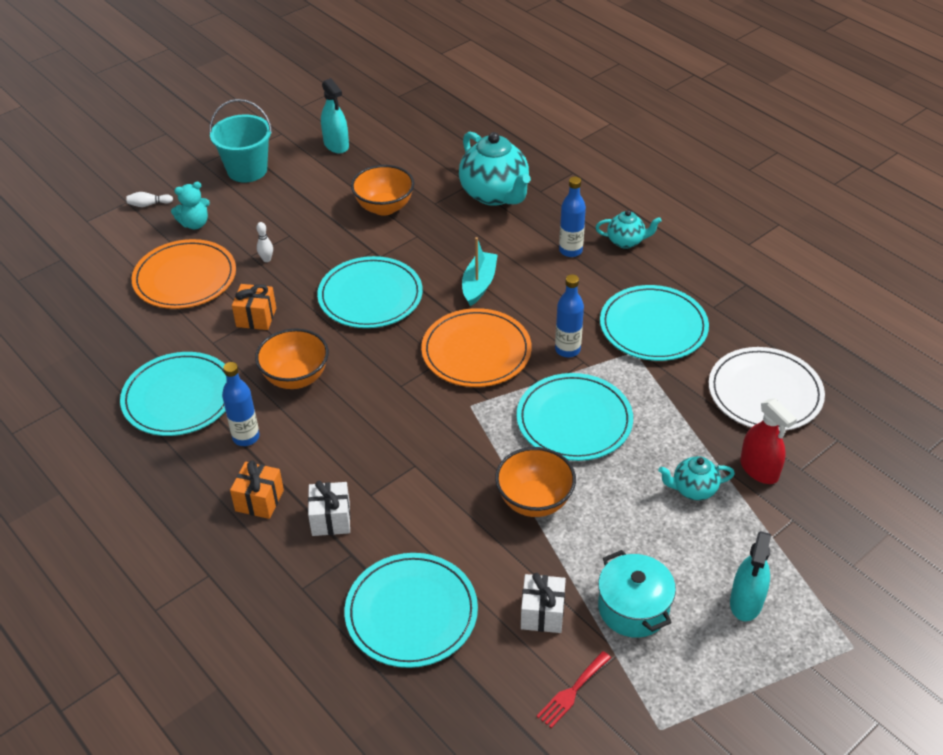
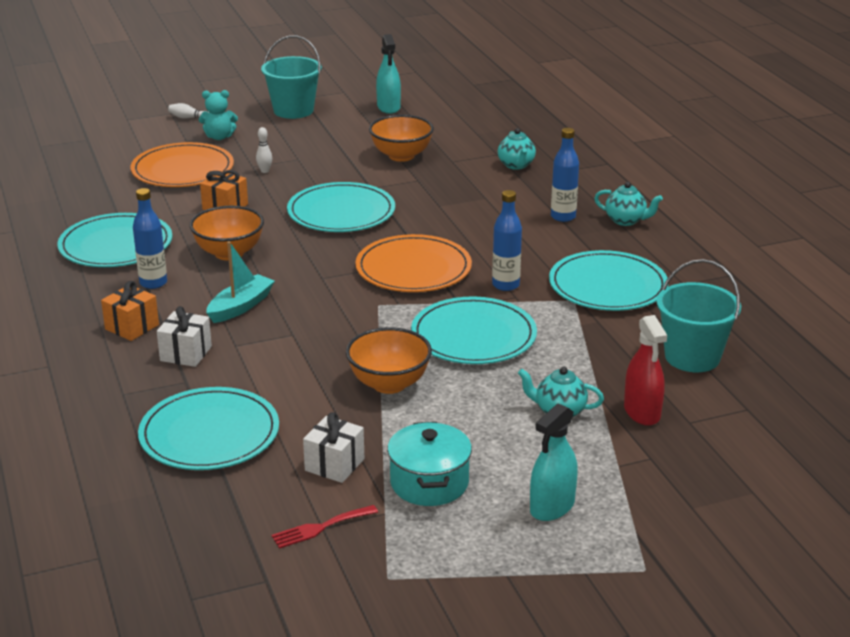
camera: 20 degrees right, 15 degrees down
turquoise teapot [459,132,531,206] -> turquoise teapot [498,128,536,170], size x0.52
turquoise boat [462,237,498,306] -> turquoise boat moved to [206,241,275,323]
white plate [709,347,825,431] -> turquoise bucket [656,259,741,372]

